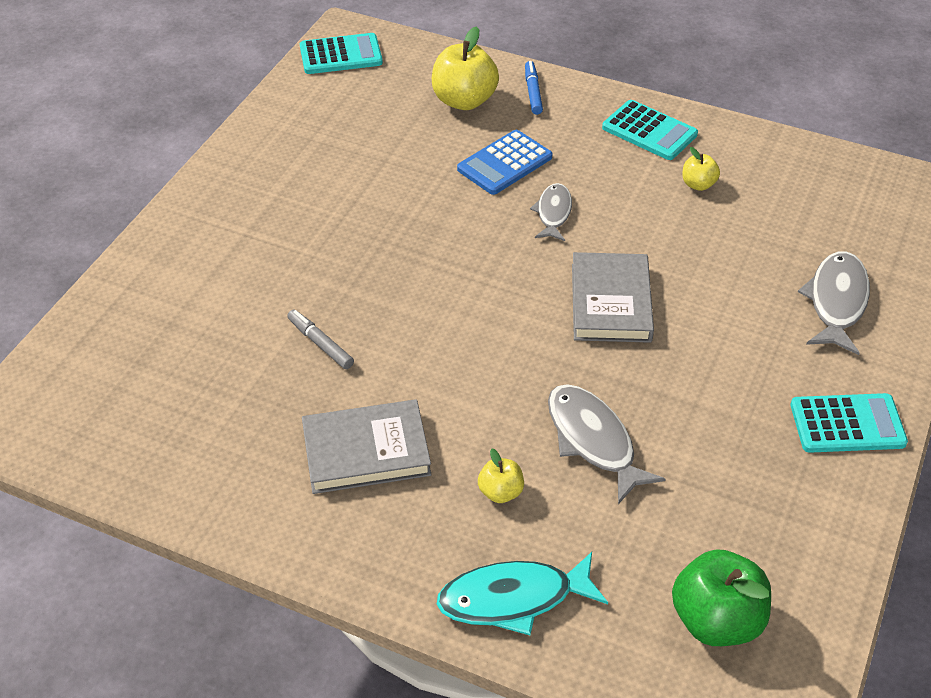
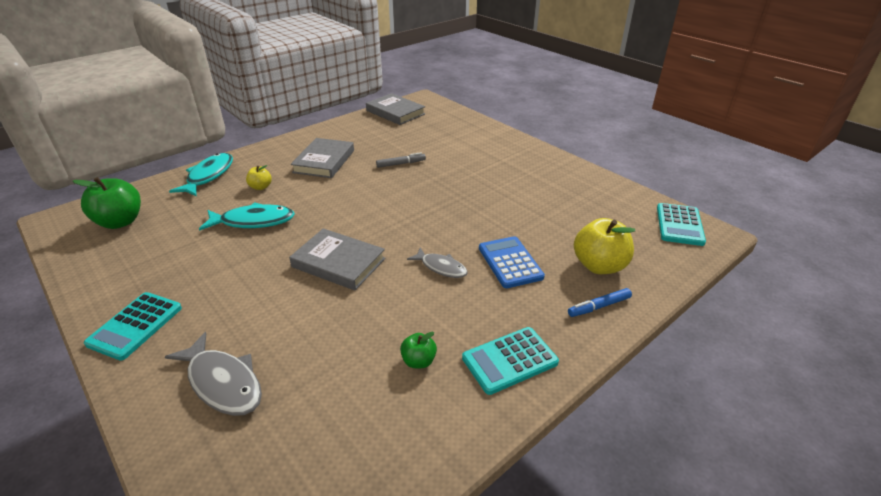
camera: 115 degrees right, 10 degrees down
blue marker [525,61,543,115] -> blue marker turned 135 degrees clockwise [568,288,632,317]
grey fish [548,384,666,504] -> turquoise fish [199,202,295,231]
yellow apple [682,147,720,191] -> green apple [400,332,437,368]
none -> grey book [366,93,425,125]

